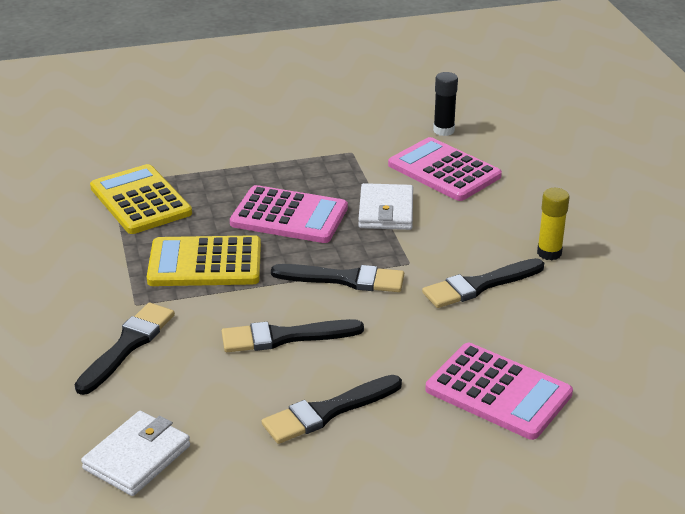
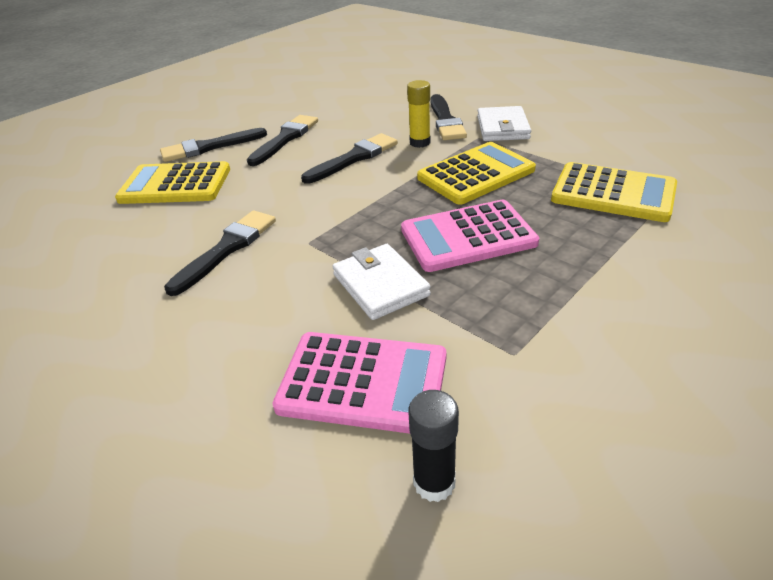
camera: 150 degrees right, 5 degrees up
white wallet [81,411,190,496] -> white wallet moved to [477,106,531,141]
black brush [271,264,404,292] -> black brush moved to [160,128,267,162]
pink calculator [425,343,573,440] -> yellow calculator [115,161,230,204]
yellow glue stick [537,188,570,260] -> yellow glue stick moved to [407,80,430,148]

